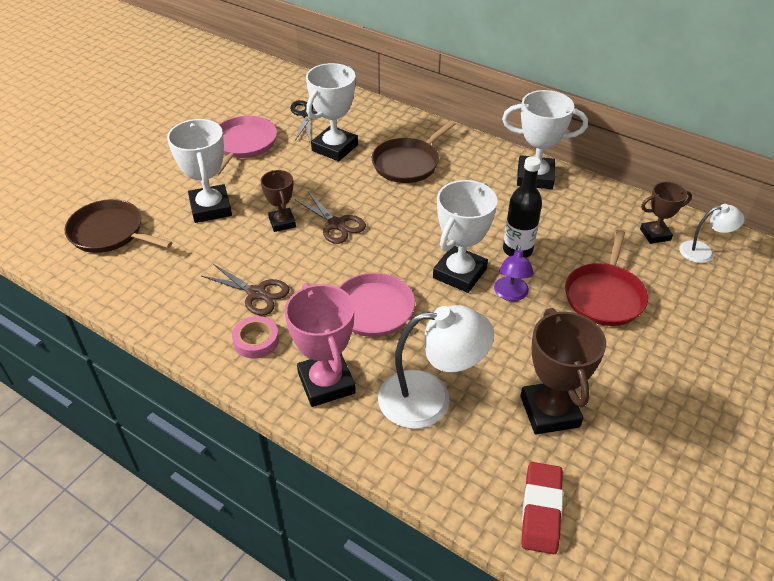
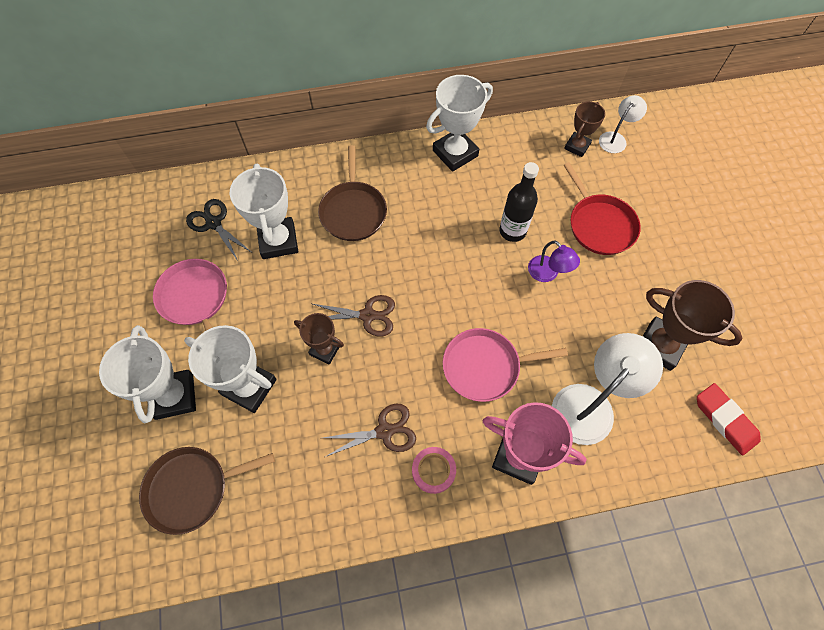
camera: 45 degrees left, 20 degrees up
white trophy [433,180,497,293] -> white trophy moved to [99,325,196,423]

